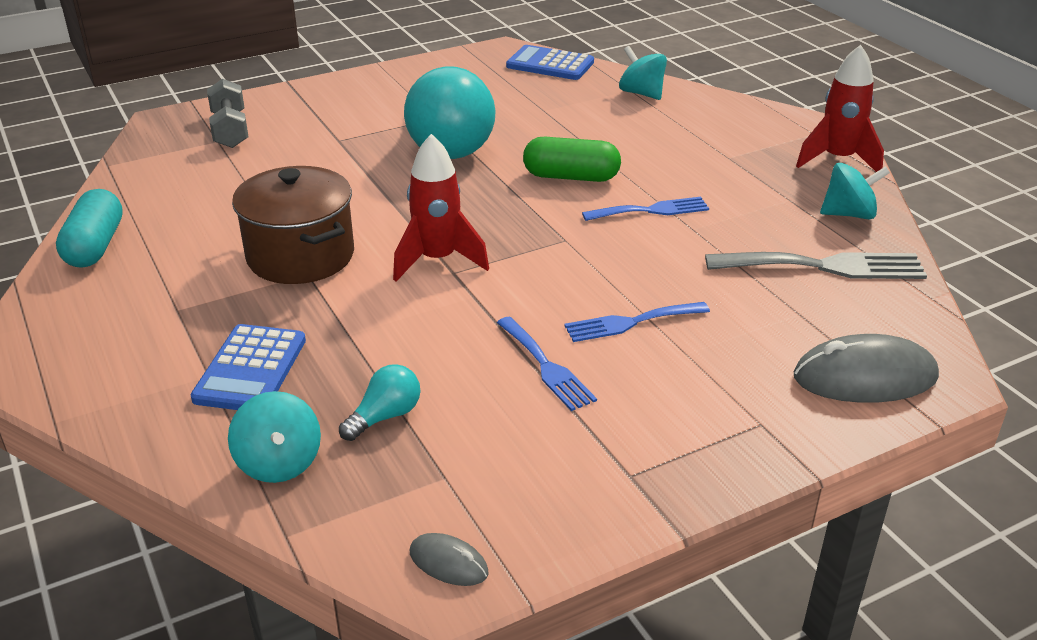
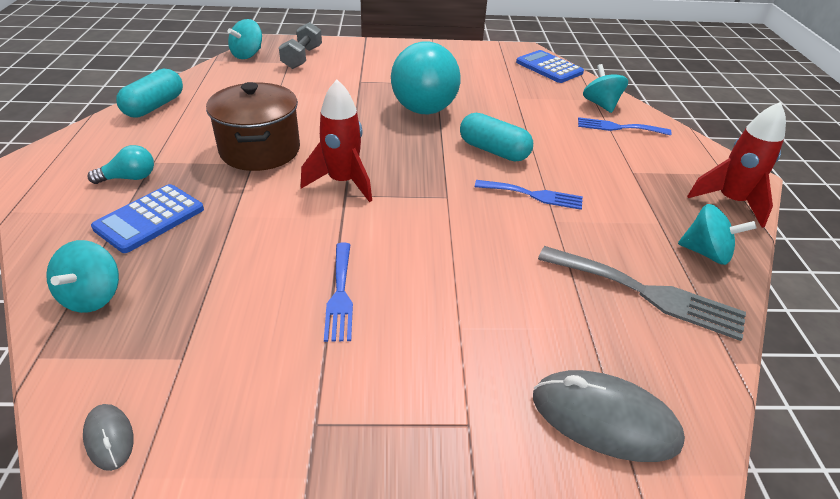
camera: 25 degrees right, 5 degrees up
turquoise light bulb [339,364,420,441] -> turquoise light bulb moved to [87,145,154,184]
green capsule [523,137,621,182] -> turquoise capsule [460,113,533,161]
blue fork [564,302,710,342] -> blue fork moved to [578,117,672,135]
none -> turquoise spinning top [228,19,262,59]

